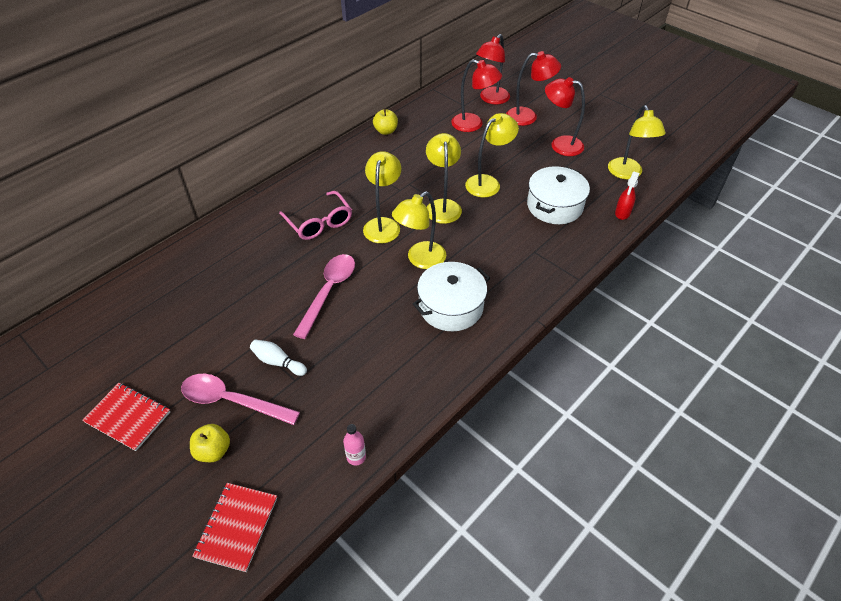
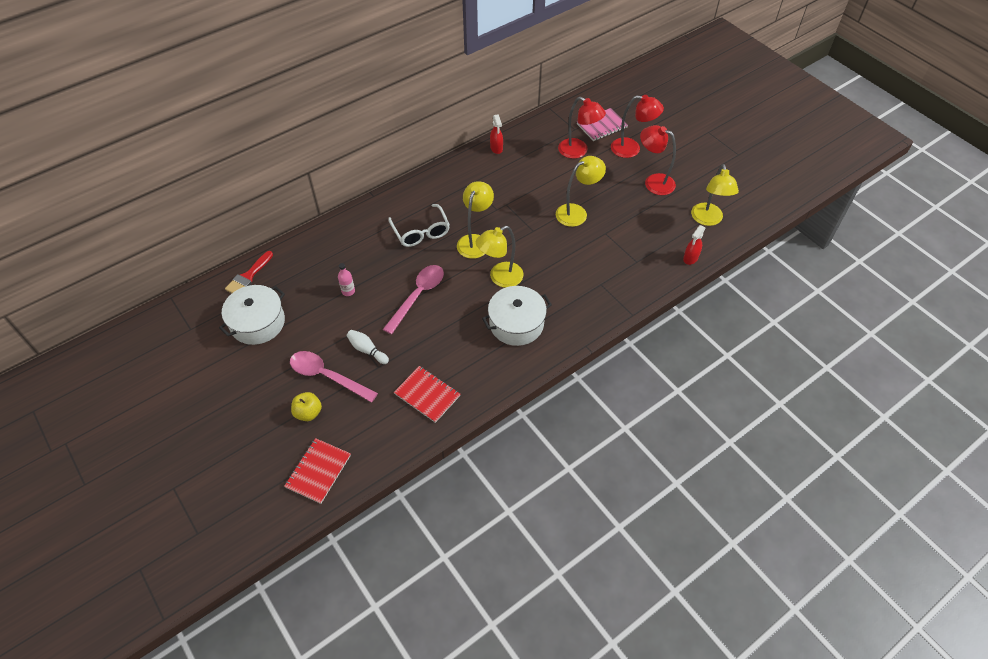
camera: 10 degrees right, 5 degrees up
red notebook [82,383,170,451] -> red notebook moved to [394,366,460,423]
pink glasses [279,191,352,240] -> white glasses [388,204,450,247]
pink bottle [343,424,366,466] -> pink bottle moved to [338,263,355,296]
yellow apple [373,109,398,135] -> red spray bottle [490,114,503,154]
yellow lamp [426,133,462,224] -> none
red lamp [476,34,510,104] -> pink notebook [577,108,628,141]
white pot [527,166,590,224] -> white pot moved to [219,285,285,345]
none -> red brush [225,251,273,293]

